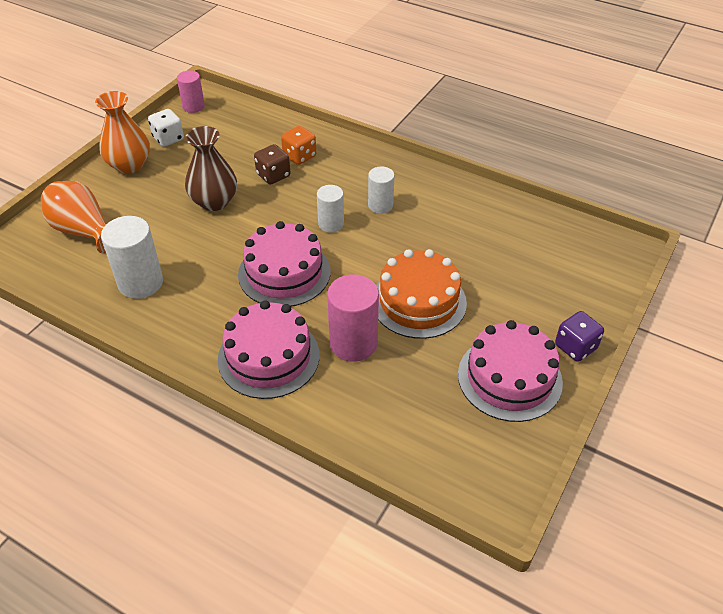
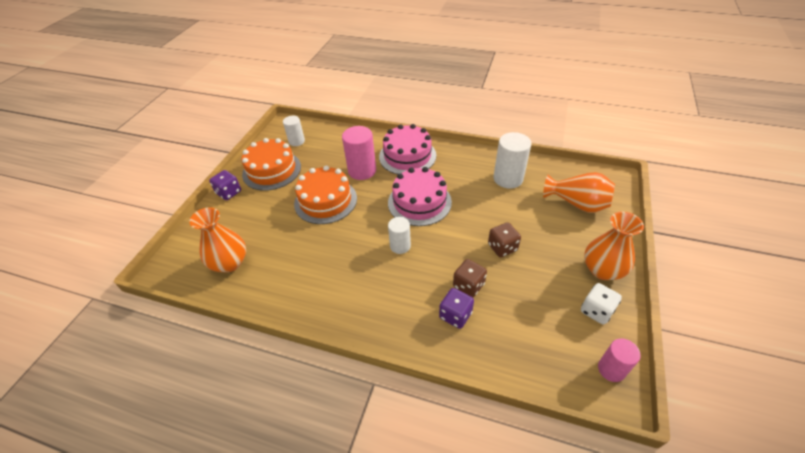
camera: 170 degrees right, 0 degrees up
brown vase [185,126,237,211] -> brown dice [488,222,521,257]
orange dice [281,126,316,165] -> purple dice [439,288,474,329]
white cylinder [368,167,395,214] -> white cylinder moved to [283,116,305,146]
pink cake [458,320,563,422] -> orange cake [242,138,301,191]
none -> orange vase [189,207,246,273]

